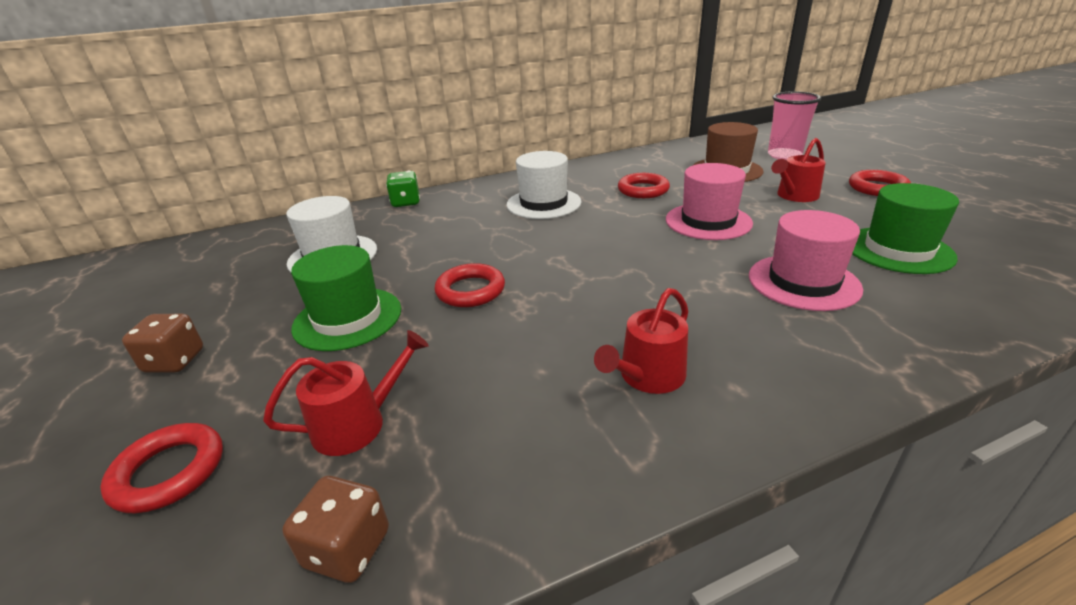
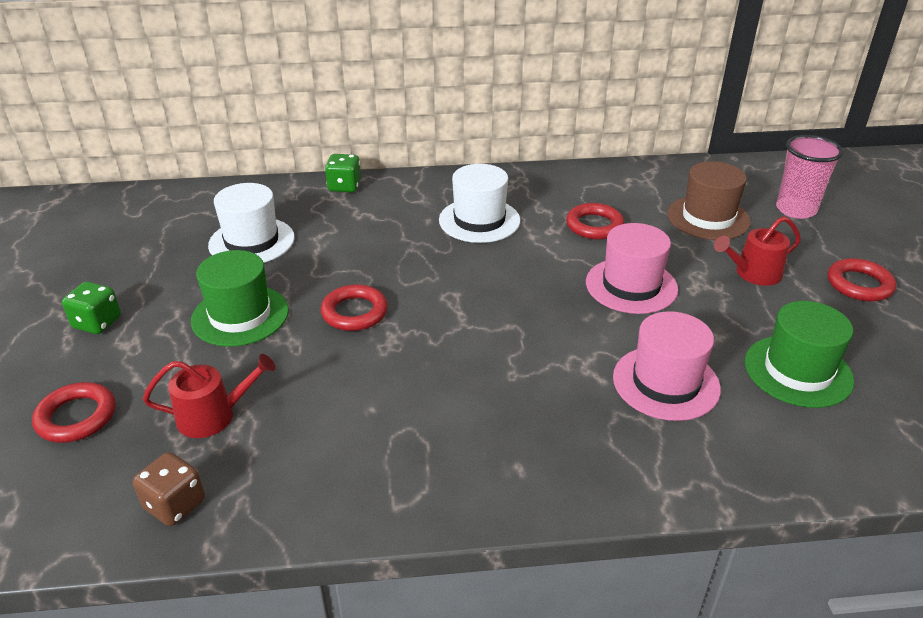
camera: 15 degrees right, 5 degrees up
brown dice [122,314,203,372] -> green dice [62,281,121,334]
red watering can [594,288,688,394] -> none

